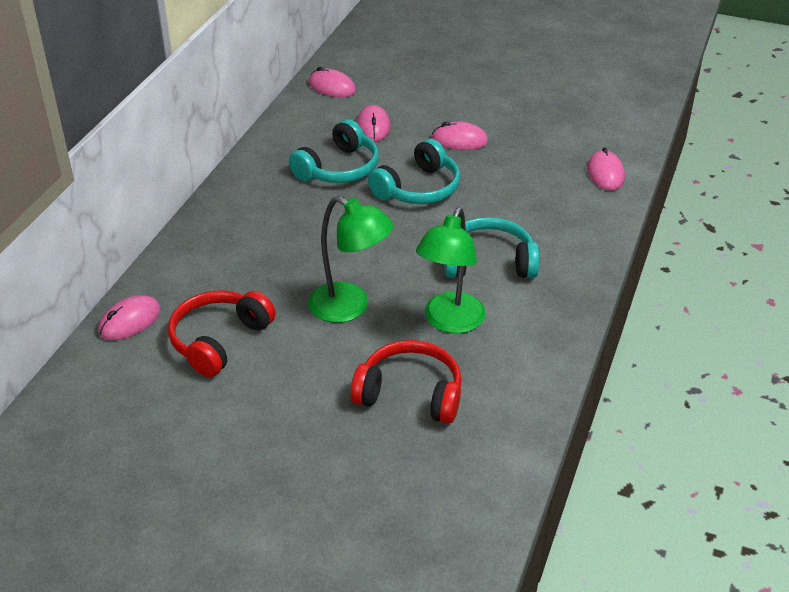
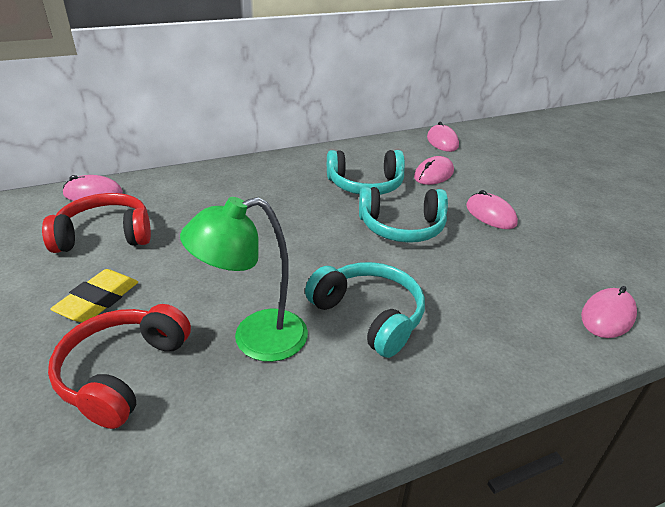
camera: 45 degrees right, 5 degrees down
green lamp [308,196,394,323] -> none
red headphones [351,340,462,424] -> red headphones turned 135 degrees counterclockwise [48,304,191,429]
none -> yellow eraser [50,269,138,323]

